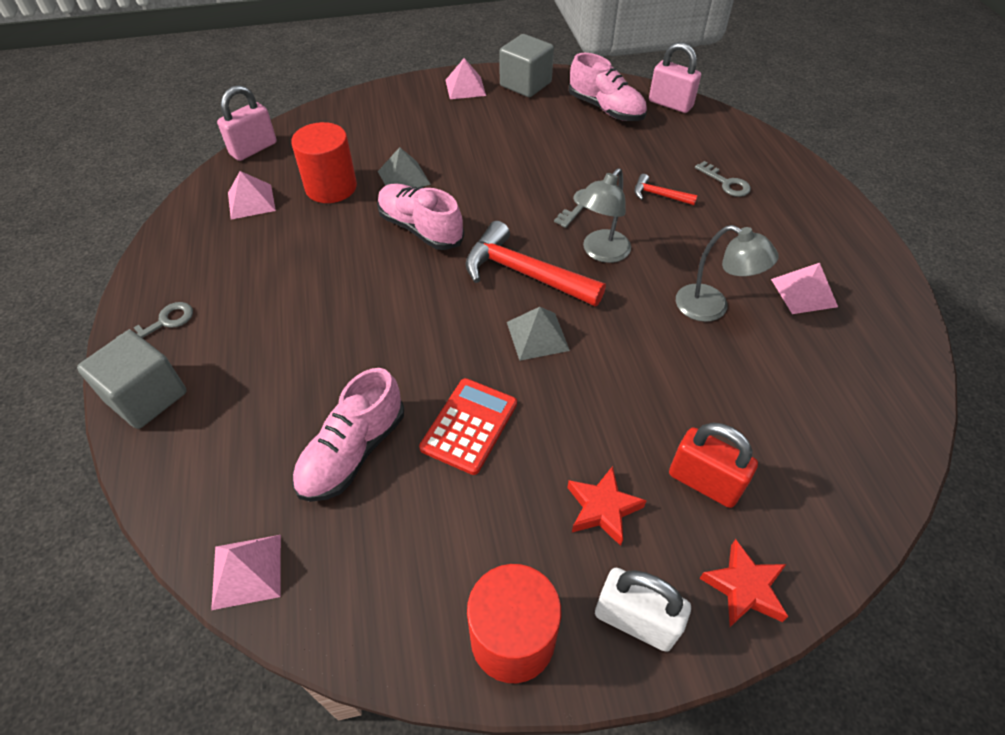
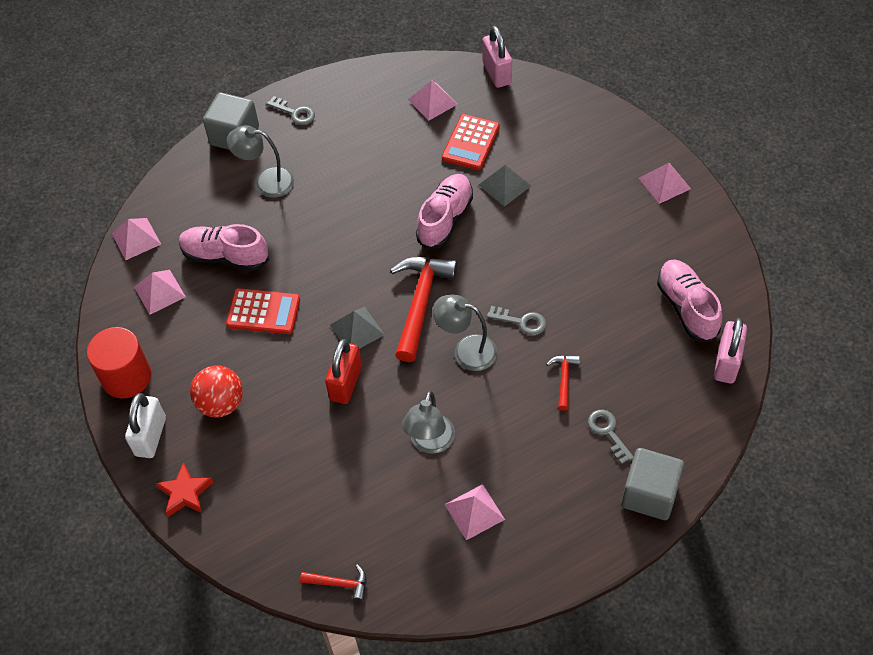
camera: 75 degrees right, 5 degrees up
pink padlock [217,85,276,161] -> pink padlock turned 45 degrees clockwise [482,26,512,88]
red cylinder [291,122,357,203] -> red calculator [442,114,500,170]
grey cube [500,34,554,97] -> grey cube moved to [621,448,684,520]
red star [567,466,647,546] -> red ball [190,366,243,417]
pink shoe [569,53,647,121] -> pink shoe turned 135 degrees clockwise [657,259,722,342]
red padlock [669,423,758,508] -> red padlock moved to [325,339,362,404]
grey key [695,161,751,197] -> grey key turned 120 degrees clockwise [588,410,634,464]
none -> pink pyramid [134,270,186,315]
none -> grey lamp [226,125,294,198]
none -> red hammer [300,564,366,602]

